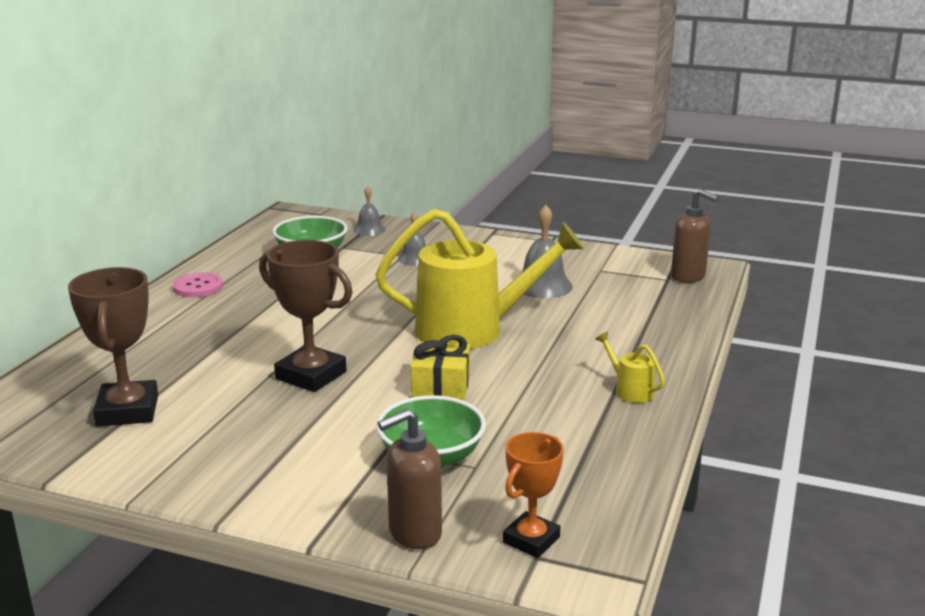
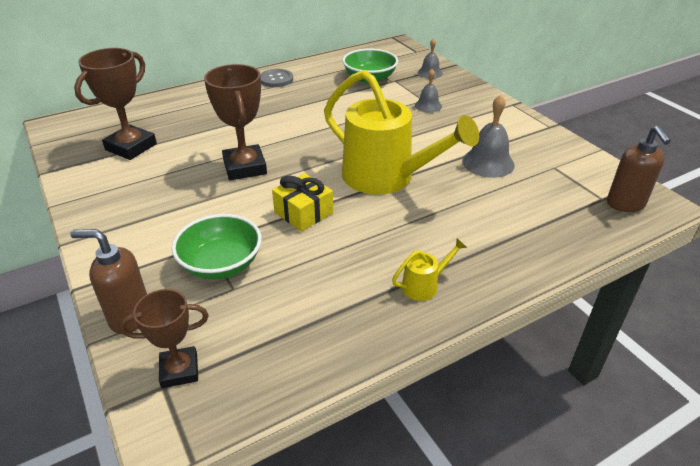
camera: 40 degrees right, 15 degrees up
pink button [173,272,223,297] -> grey button [260,69,293,87]
orange trophy [503,432,564,558] -> brown trophy [119,289,209,388]
yellow watering can [596,332,665,403] -> yellow watering can turned 60 degrees clockwise [392,238,467,301]

